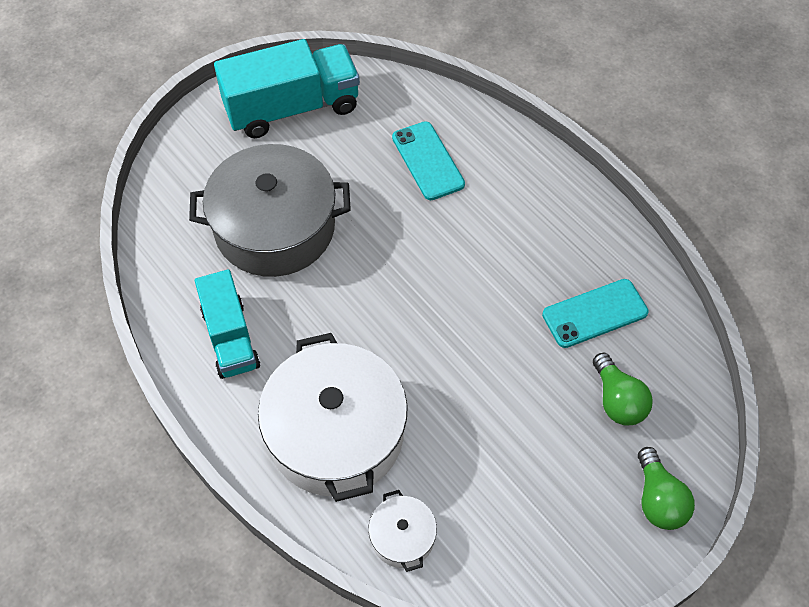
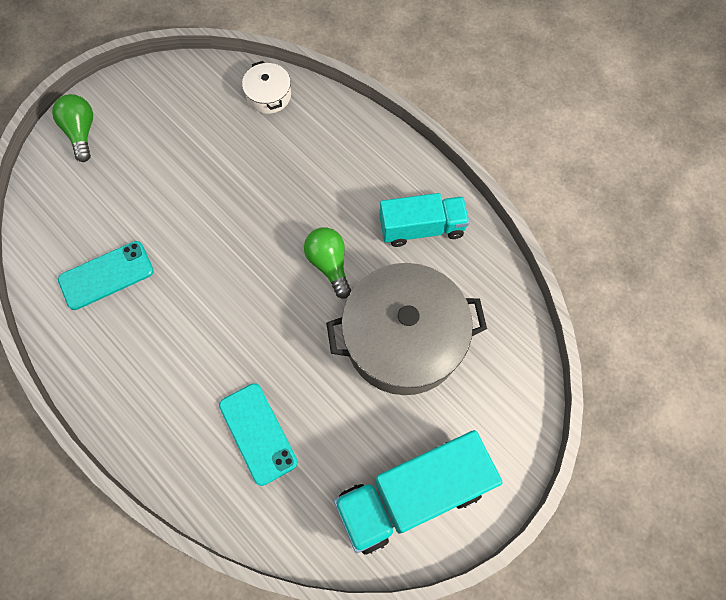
camera: 175 degrees right, 10 degrees up
turquoise truck [195,269,260,379] -> turquoise truck turned 105 degrees clockwise [379,193,470,247]
white pot [258,333,408,502] -> none
green light bulb [593,353,653,426] -> green light bulb moved to [304,227,351,298]

